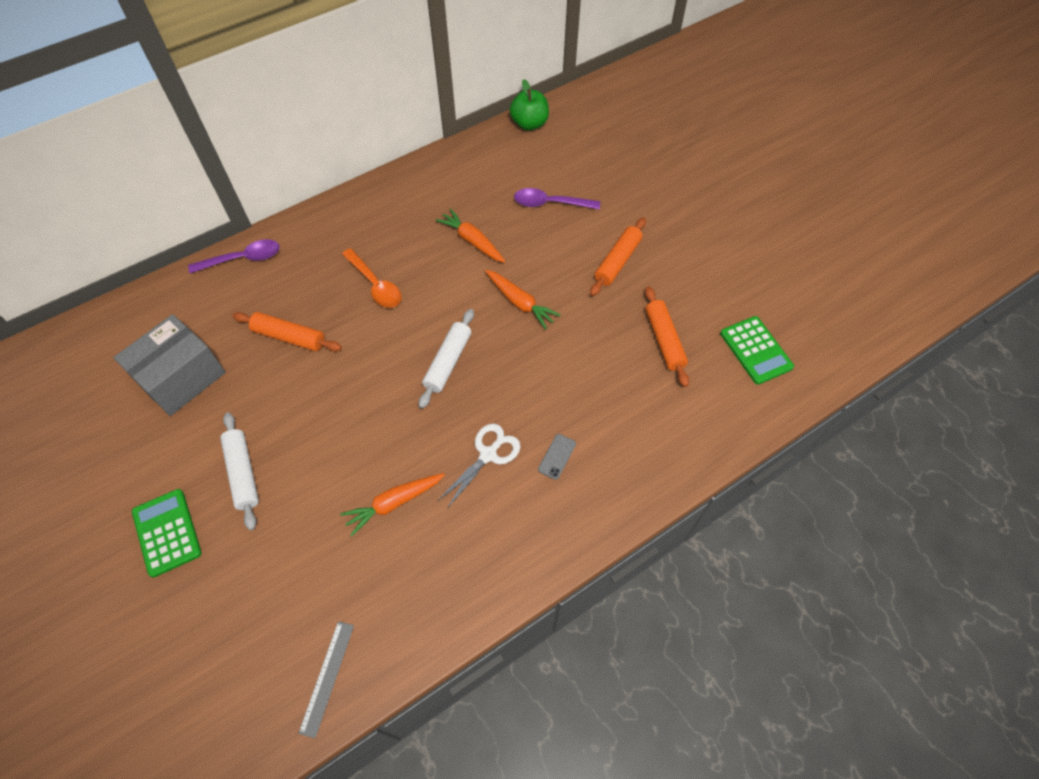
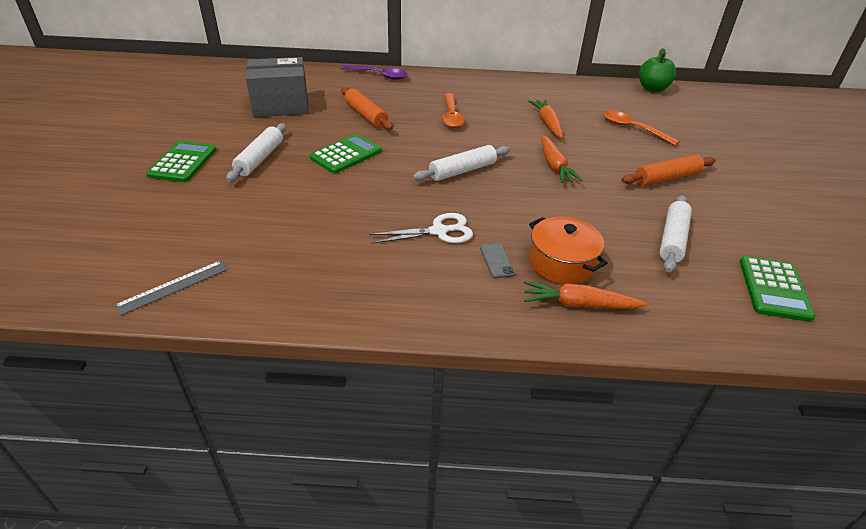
camera: 35 degrees right, 20 degrees down
orange carrot [340,473,445,536] -> orange carrot moved to [524,281,647,309]
purple spoon [514,188,600,210] -> orange spoon [603,110,680,146]
grey phone [538,434,576,480] -> grey phone turned 75 degrees counterclockwise [480,243,515,278]
orange rolling pin [645,286,689,387] -> white rolling pin [659,195,692,272]
none -> green calculator [310,134,382,174]
none -> orange pot [529,217,608,284]

